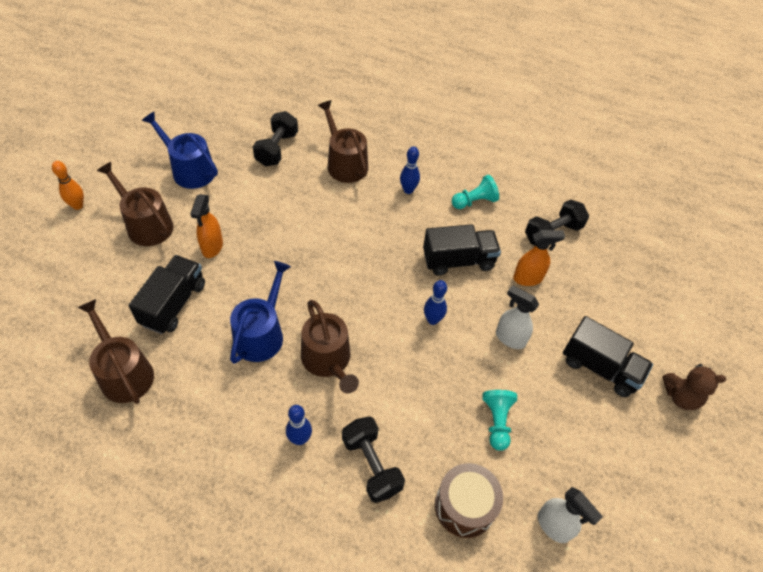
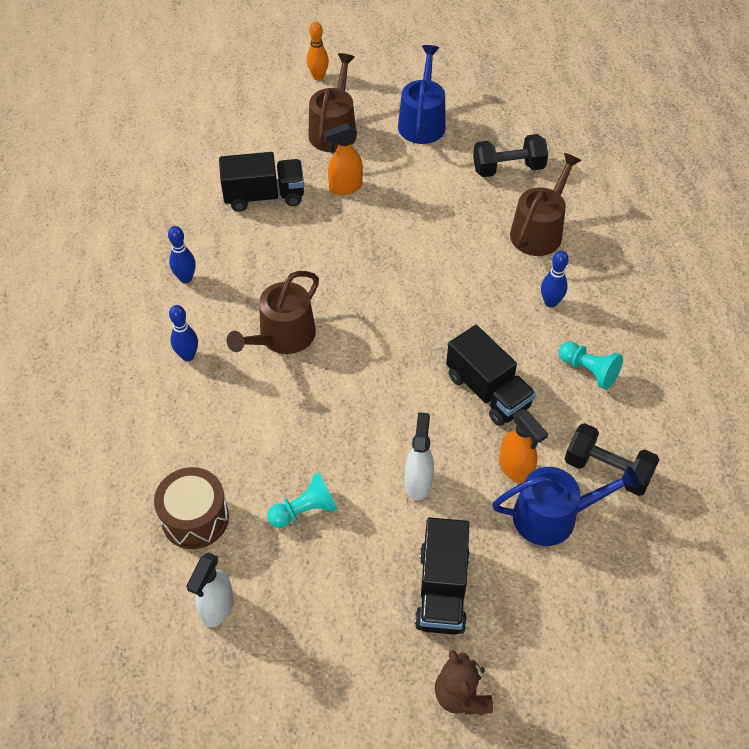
camera: 65 degrees right, 0 degrees up
brown watering can [77,299,154,404] -> none
blue watering can [230,261,291,364] -> blue watering can moved to [492,466,640,546]
black dumbbell [342,416,405,503] -> none
blue bowling pin [424,280,447,325] -> blue bowling pin moved to [168,226,196,283]

